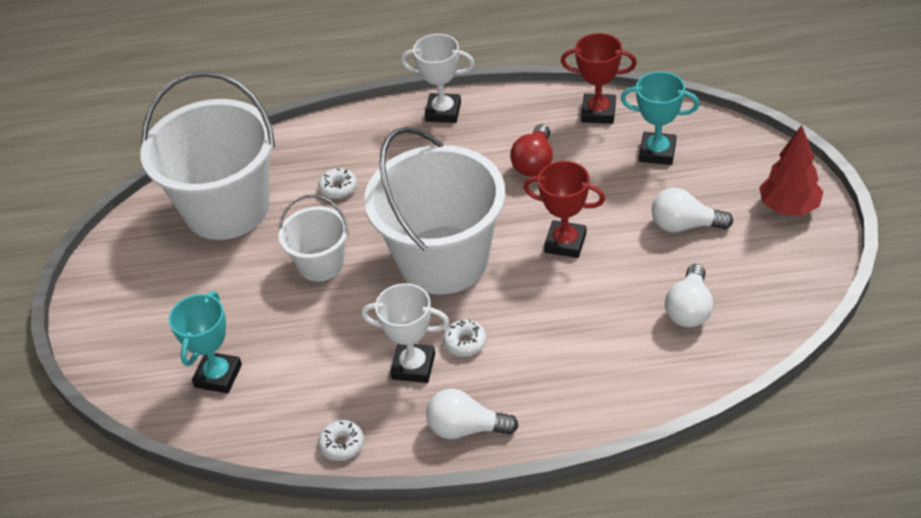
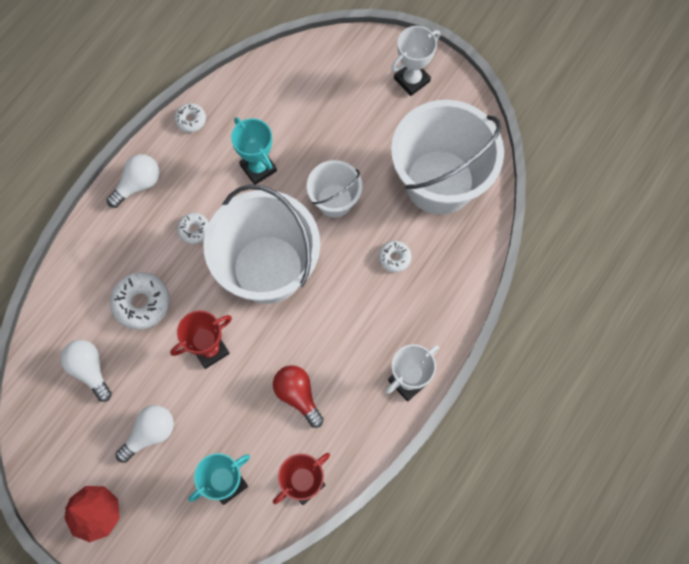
camera: 125 degrees right, 25 degrees up
turquoise trophy [169,291,242,393] -> turquoise trophy moved to [231,117,277,185]
white trophy [361,283,449,383] -> white trophy moved to [391,26,440,96]
none -> white donut [110,272,170,330]

